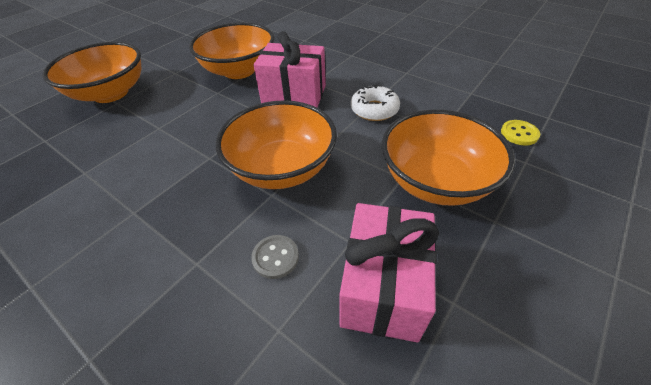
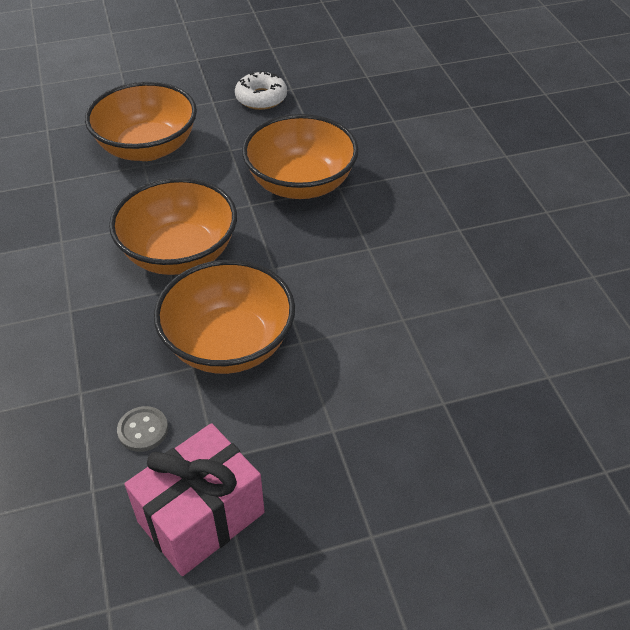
camera: 35 degrees right, 0 degrees up
pink gift [254,31,326,108] -> none
white donut [351,85,400,121] -> white donut moved to [235,71,287,110]
orange bowl [382,109,515,206] -> orange bowl moved to [109,178,237,275]
yellow button [501,120,540,145] -> none

